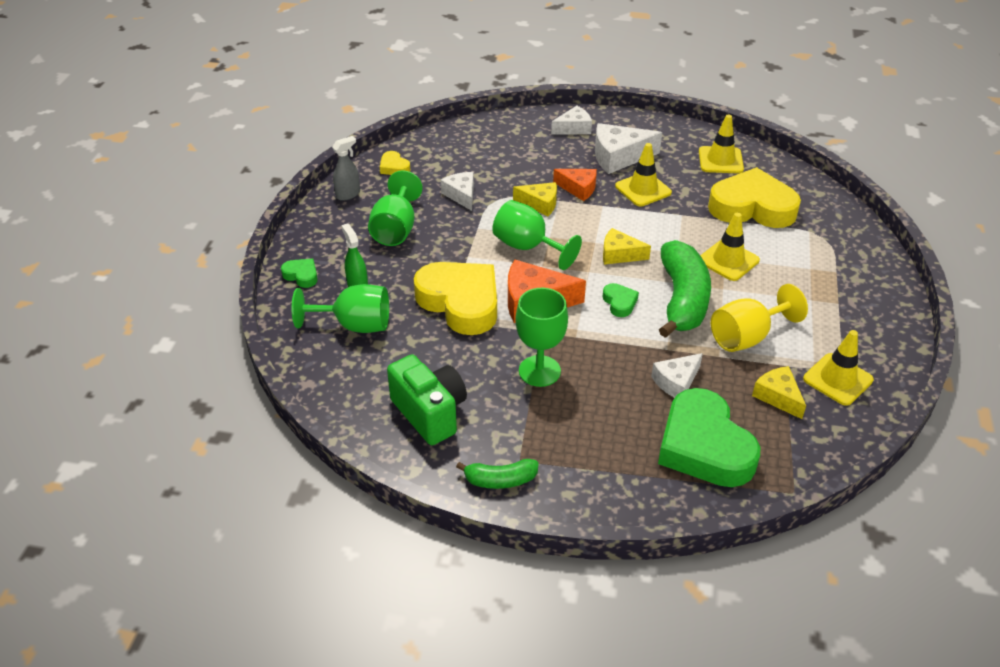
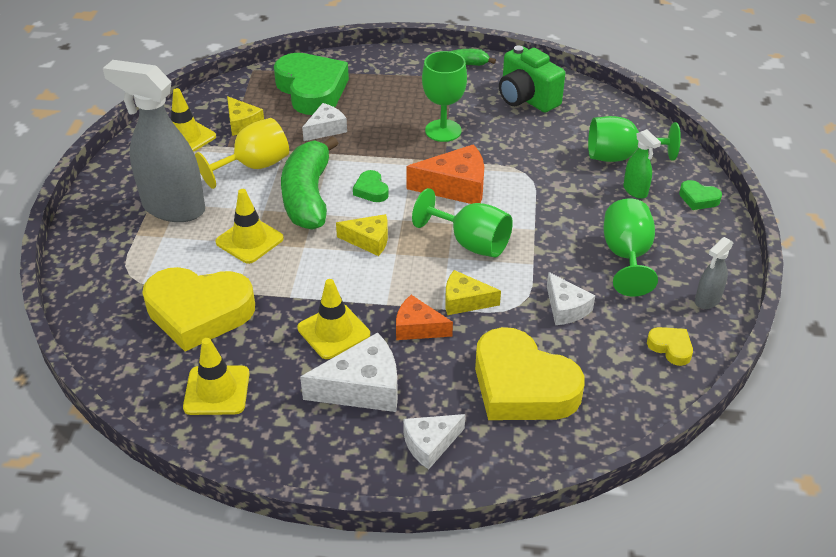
camera: 175 degrees right, 0 degrees up
yellow heart [414,262,497,335] -> yellow heart moved to [475,327,585,420]
none -> grey spray bottle [103,60,205,222]

